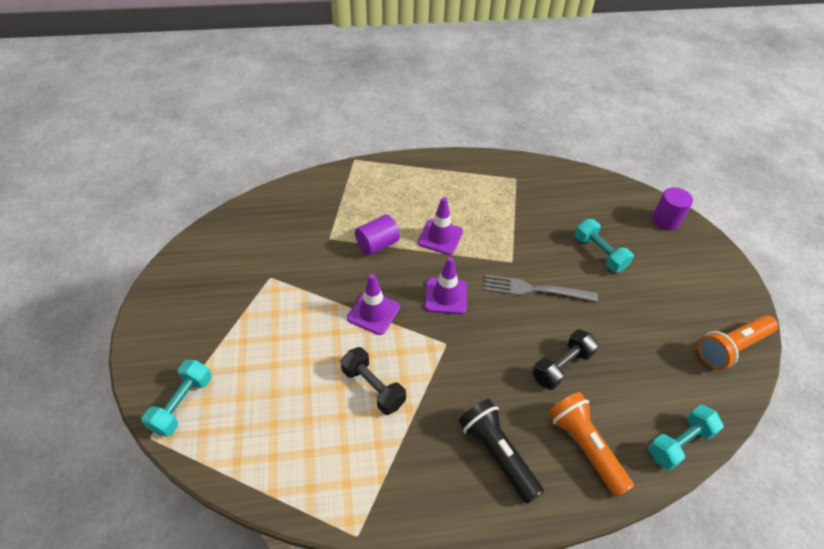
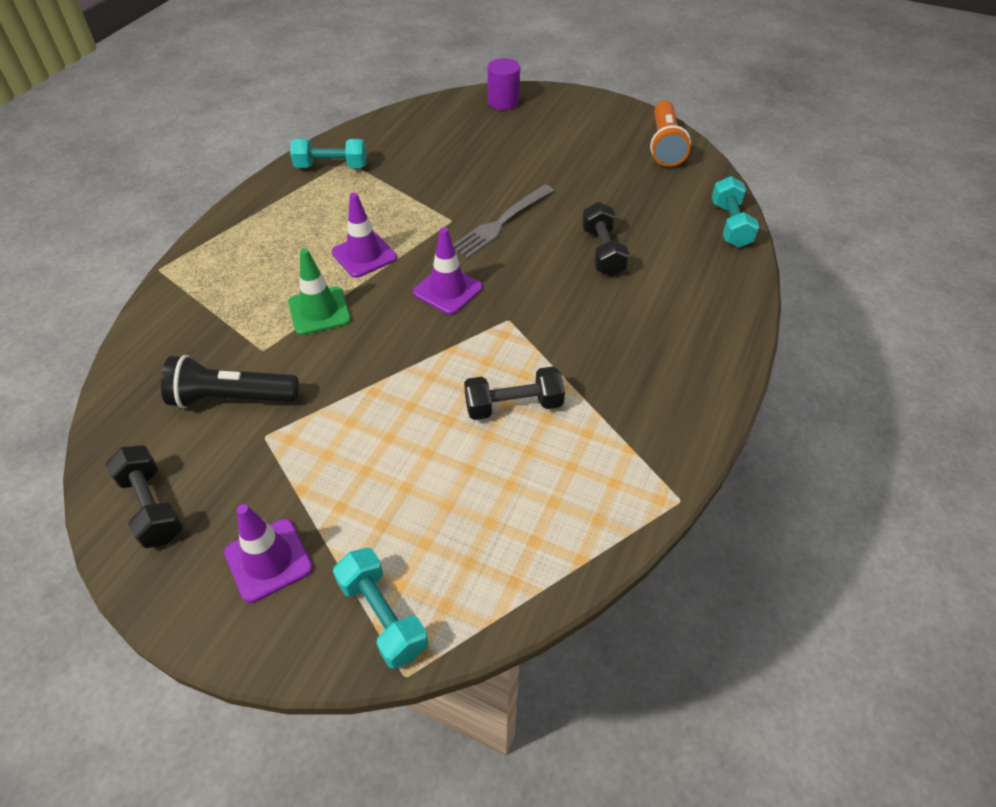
camera: 55 degrees left, 0 degrees up
purple traffic cone [347,274,400,335] -> purple traffic cone moved to [224,504,313,603]
purple cylinder [355,215,400,255] -> green traffic cone [288,248,351,335]
black flashlight [459,399,544,504] -> black flashlight moved to [161,355,299,408]
orange flashlight [548,392,634,498] -> none
turquoise dumbbell [575,219,634,272] -> turquoise dumbbell moved to [290,139,367,168]
none -> black dumbbell [106,445,183,548]

